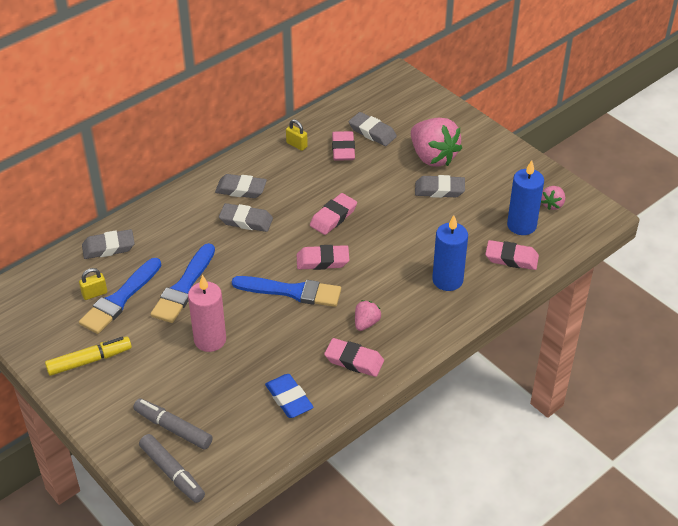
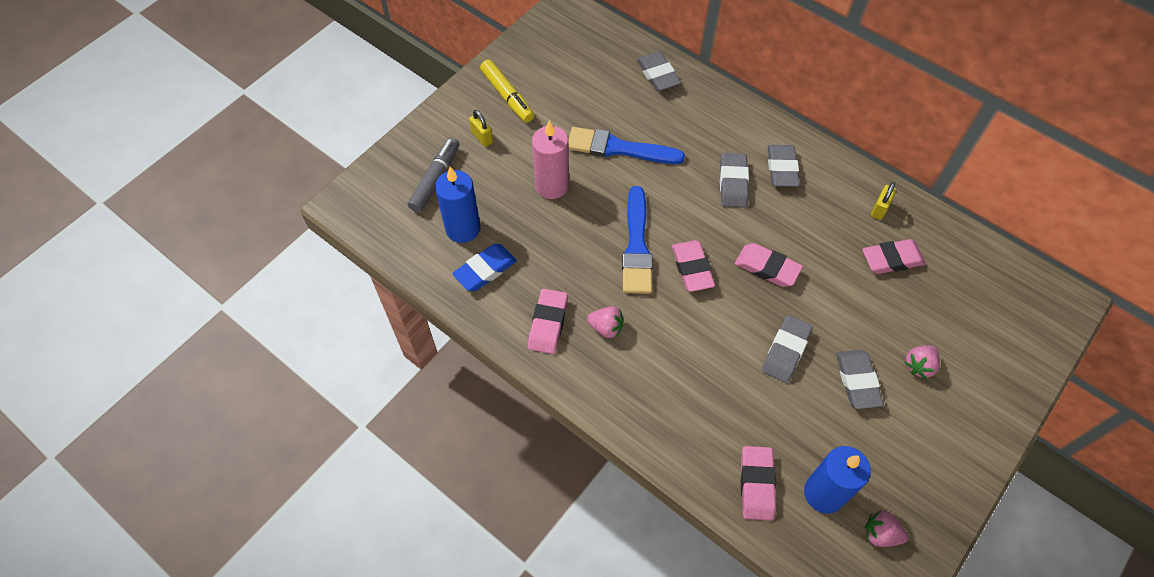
camera: 80 degrees right, 15 degrees up
blue brush [79,258,161,334] -> none
yellow padlock [79,268,107,300] -> yellow padlock moved to [469,110,493,147]
grey marker [139,434,205,503] -> none
grey eraser [349,112,397,146] -> grey eraser moved to [762,315,813,383]
pink strawberry [411,118,462,167] -> pink strawberry [905,345,940,379], size x0.48
blue candle [432,215,468,291] -> blue candle moved to [435,167,481,243]

